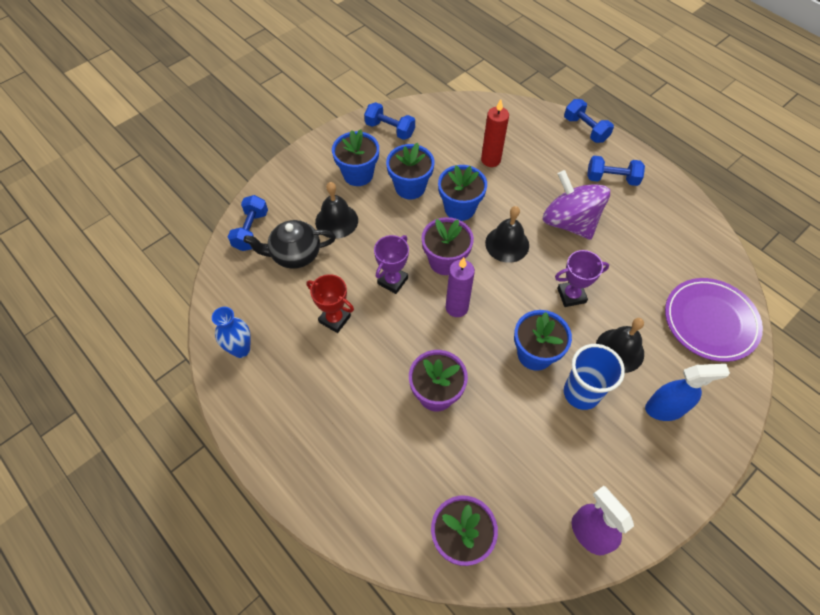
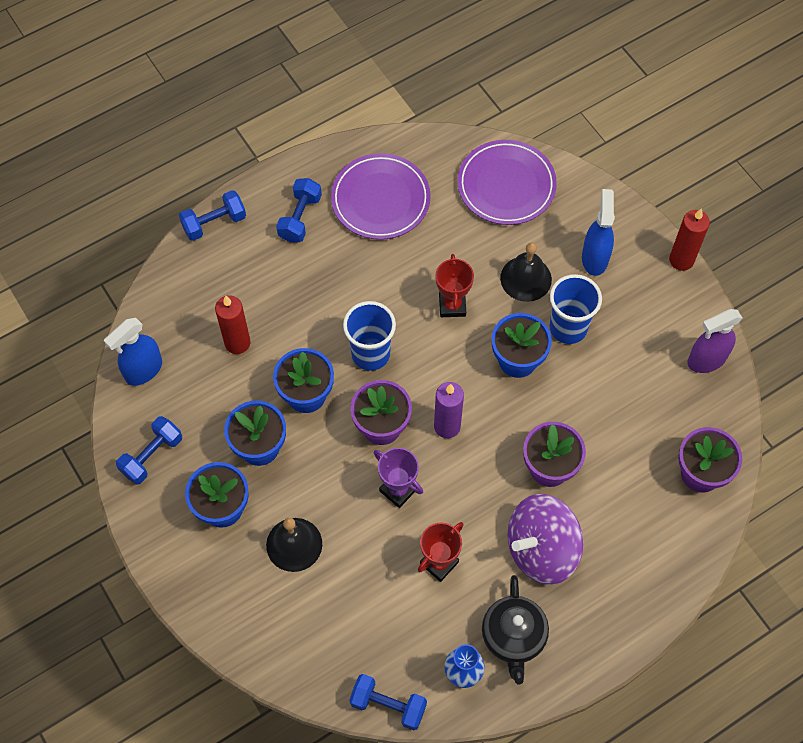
camera: 80 degrees left, 5 degrees up
blue dumbbell [228,195,268,251] -> blue dumbbell moved to [349,674,427,730]
black teapot [244,220,336,269] -> black teapot moved to [482,575,549,684]
black bell [485,206,529,263] -> blue cup [343,301,396,371]
purple spinning top [543,170,610,240] -> purple spinning top moved to [507,494,583,585]
purple trophy [555,250,609,307] -> red trophy [436,254,474,317]
none -> blue spray bottle [104,318,162,386]
none -> purple plate [331,153,431,240]
none -> red candle [669,208,710,271]

